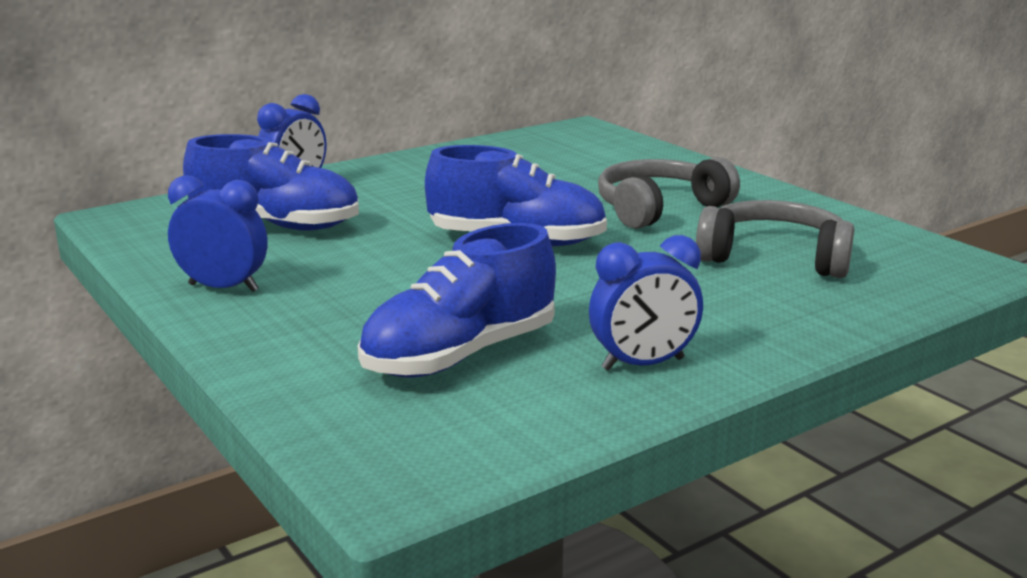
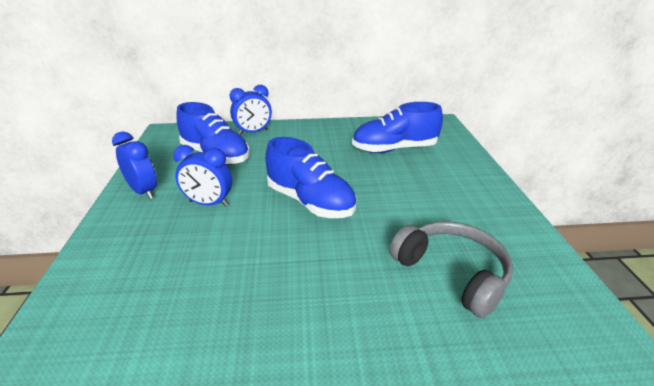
camera: 30 degrees right, 10 degrees up
blue shoe [357,223,556,378] -> blue shoe moved to [352,102,443,153]
blue clock [589,235,703,371] -> blue clock moved to [173,145,232,207]
grey headphones [598,157,740,229] -> none

